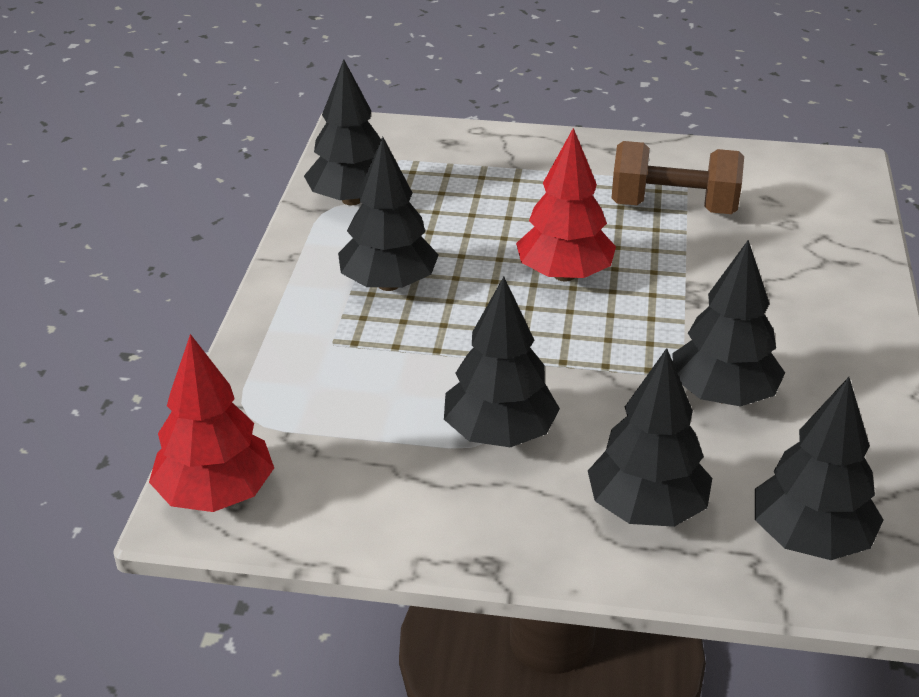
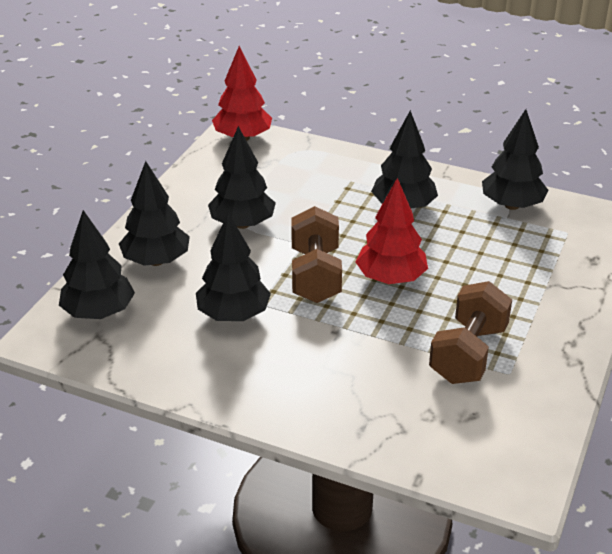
camera: 105 degrees right, 0 degrees up
none -> brown dumbbell [291,206,342,303]

